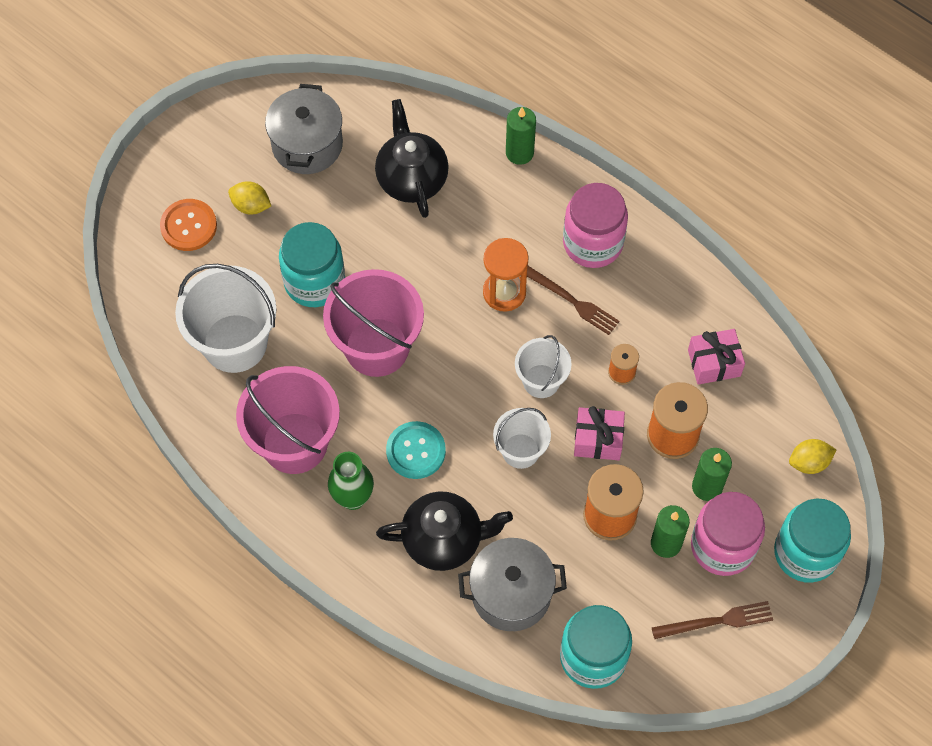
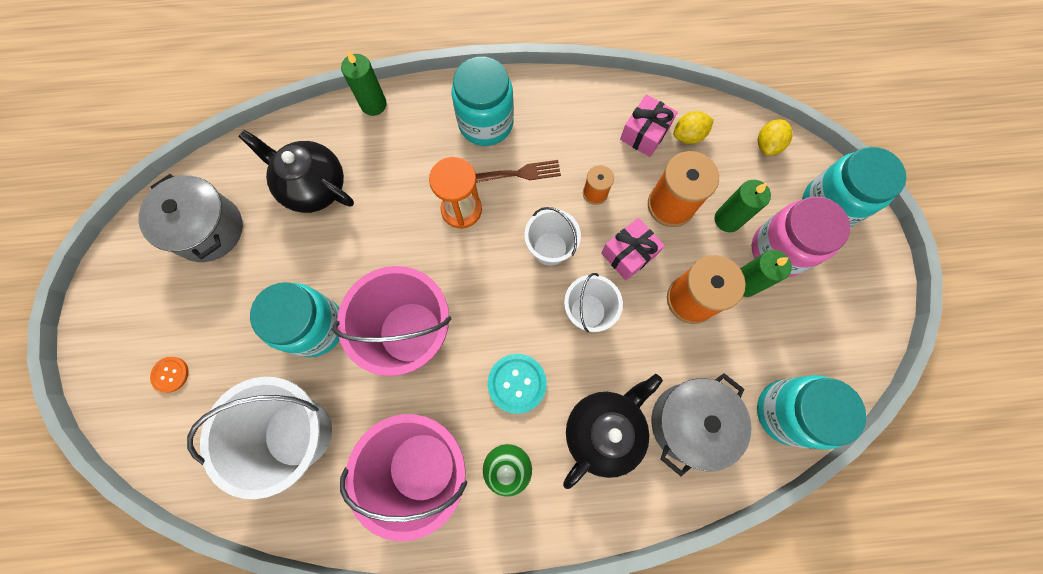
camera: 45 degrees left, 10 degrees up
orange button [160,199,217,251] -> orange button [150,357,189,393], size x0.60
yellow lemon [228,181,271,214] -> yellow lemon moved to [673,111,714,144]
pink jar [563,183,628,268] -> turquoise jar [451,56,514,146]
brown fork [651,601,773,639] -> none

